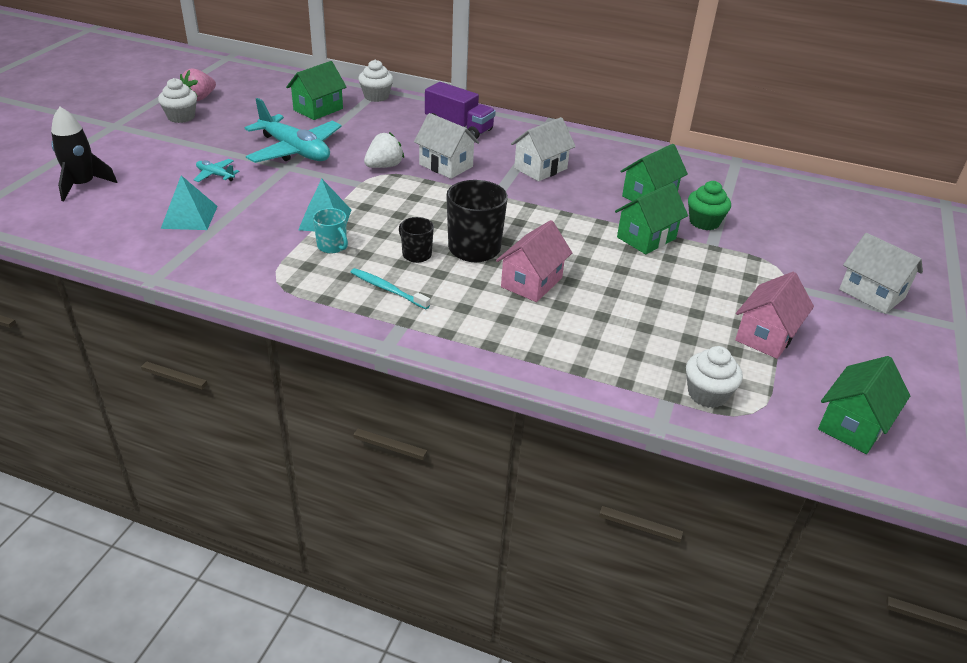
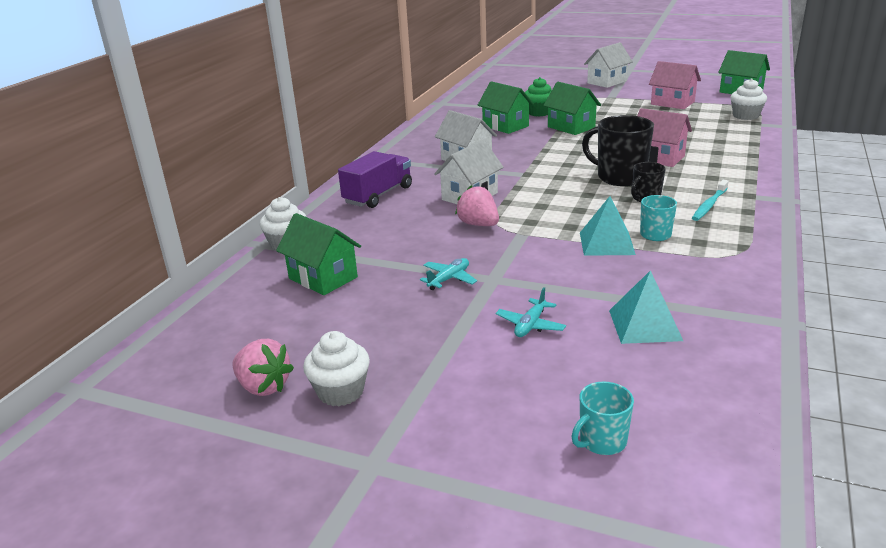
camera: 85 degrees left, 10 degrees down
black rocket [51,107,117,201] -> turquoise mug [571,382,634,455]
turquoise plane [245,98,342,163] -> turquoise plane [420,258,477,290], size x0.44
white strawberry [364,132,404,168] -> pink strawberry [455,185,499,226]

